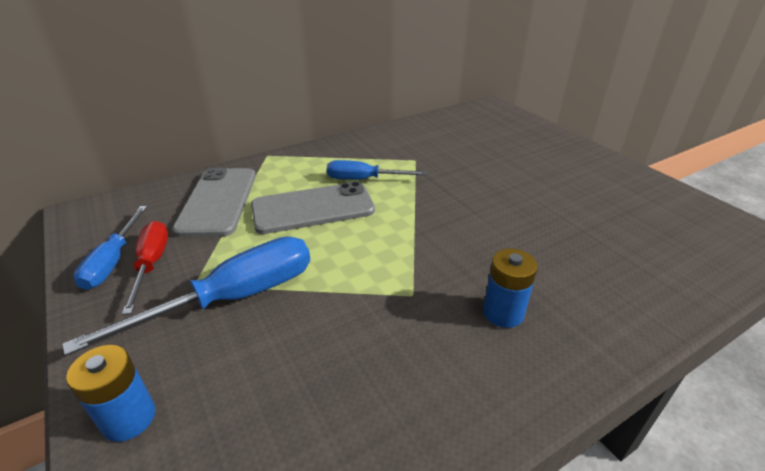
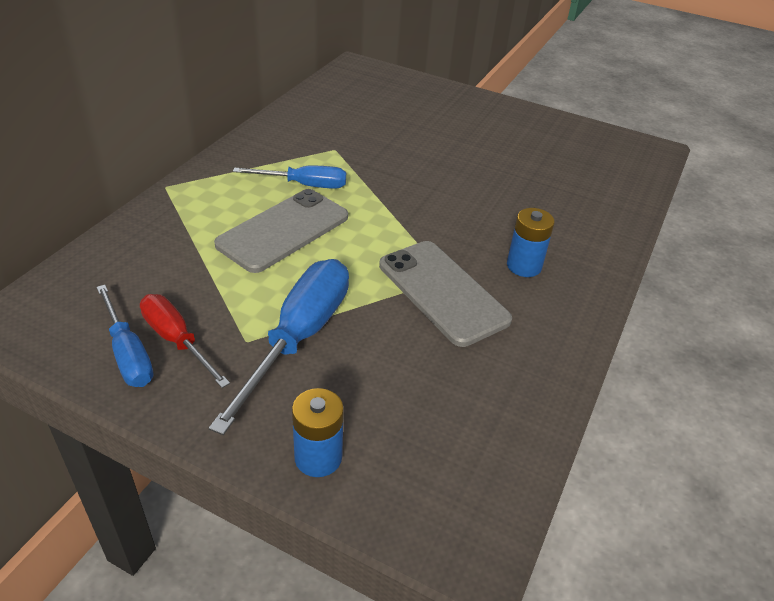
camera: 35 degrees left, 5 degrees up
grey phone [172,168,256,237] -> grey phone moved to [379,241,512,347]
blue screwdriver [327,160,427,180] -> blue screwdriver turned 150 degrees counterclockwise [233,166,346,189]

